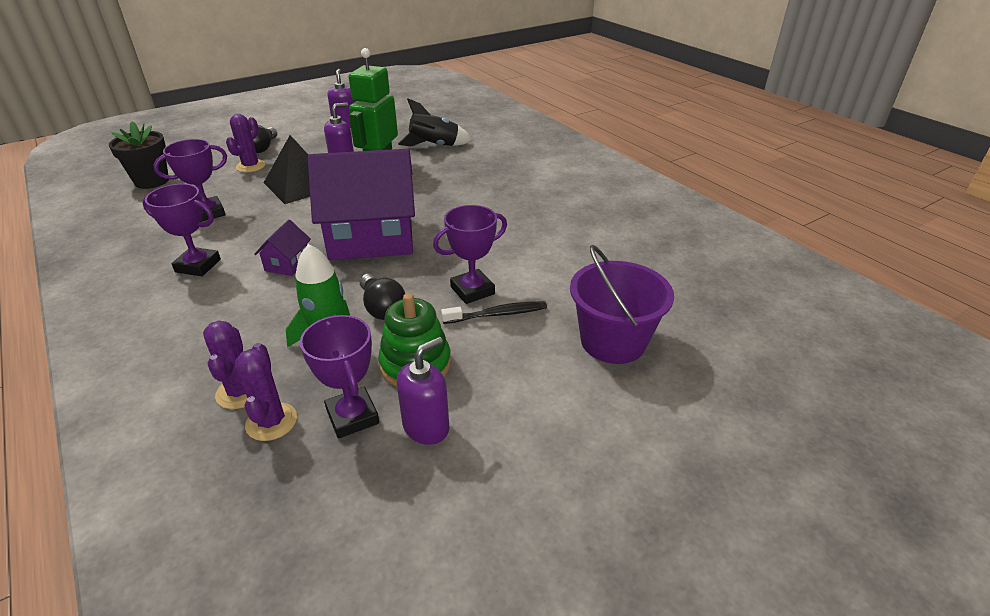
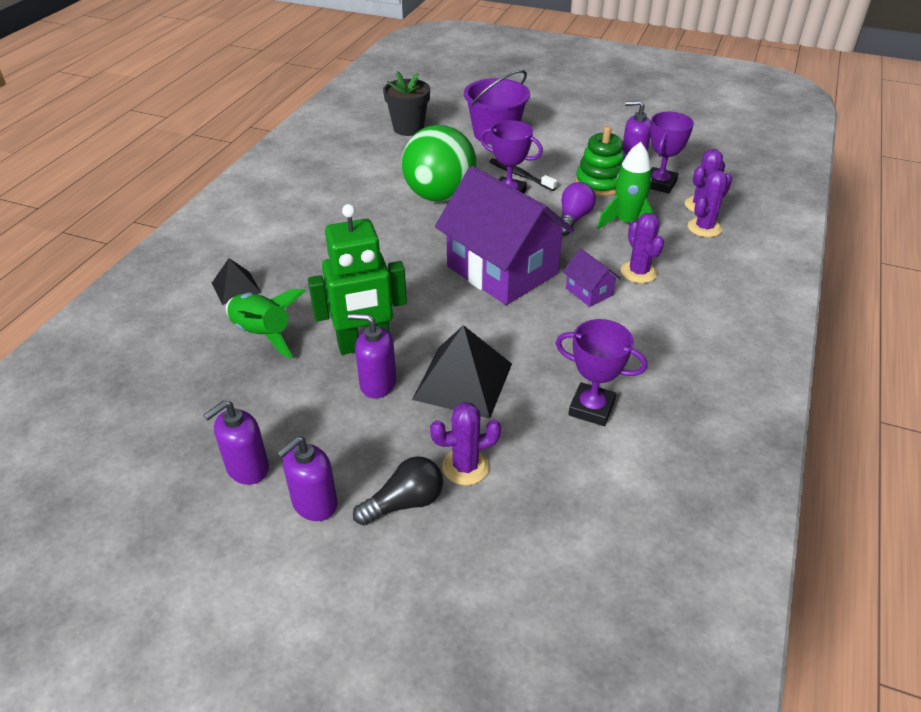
camera: 125 degrees left, 5 degrees up
black flower pot [109,122,169,189] -> black flower pot moved to [383,71,430,136]
purple trophy [142,184,221,276] -> none
purple house [254,220,311,276] -> purple house turned 75 degrees clockwise [563,249,621,307]
black light bulb [360,274,405,320] -> purple light bulb [561,182,596,236]
black rocket [398,98,472,146] -> green rocket [226,289,306,359]
none -> black pyramid [212,258,261,305]
none -> purple soap dispenser [277,436,337,521]
none -> green ball [402,125,477,202]
none -> purple cactus [621,213,664,283]

